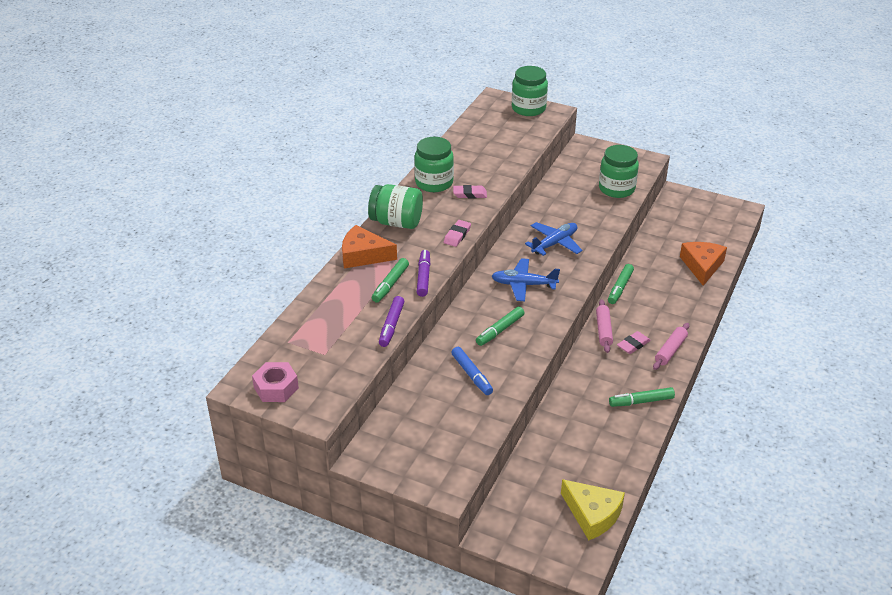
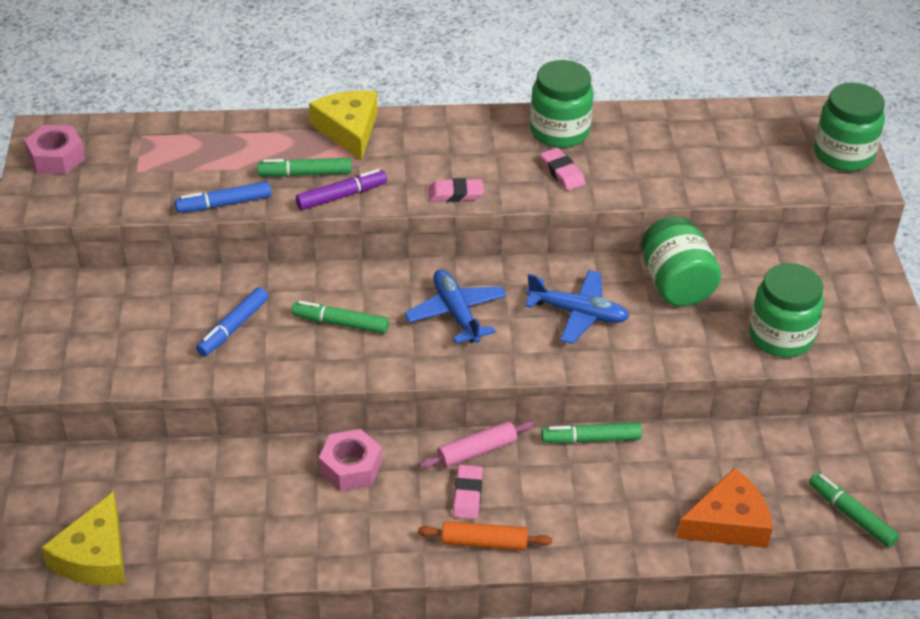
camera: 60 degrees right, 5 degrees up
orange cheese [342,225,397,268] -> yellow cheese [309,90,378,161]
green jar [368,184,423,229] -> green jar moved to [642,216,721,306]
purple marker [379,296,405,347] -> blue marker [175,181,272,213]
green marker [609,387,675,407] -> green marker moved to [809,473,899,548]
pink eraser [617,331,651,354] -> pink eraser turned 75 degrees clockwise [453,465,483,519]
pink rolling pin [653,323,689,370] -> orange rolling pin [418,521,552,551]
none -> pink nut [319,429,382,491]

